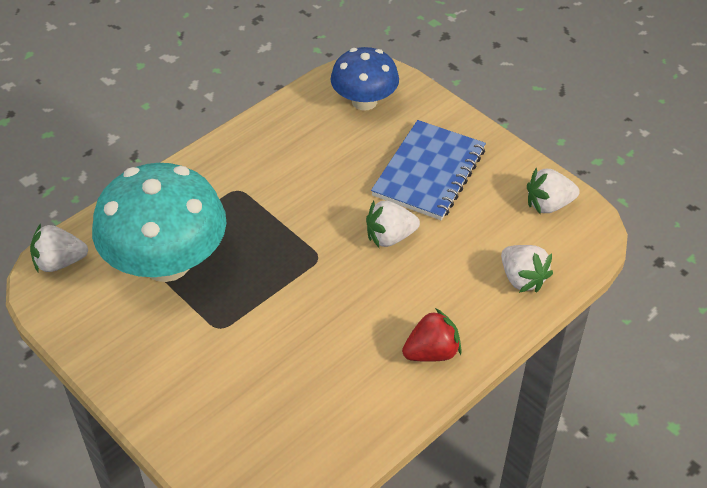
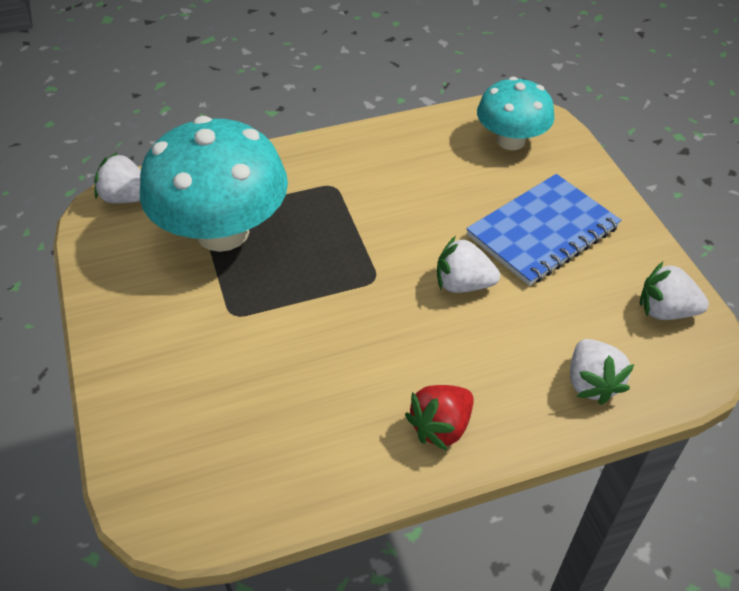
camera: 25 degrees right, 0 degrees up
blue mushroom [331,47,399,110] -> turquoise mushroom [477,77,555,150]
red strawberry [402,308,462,362] -> red strawberry turned 135 degrees clockwise [405,385,474,451]

